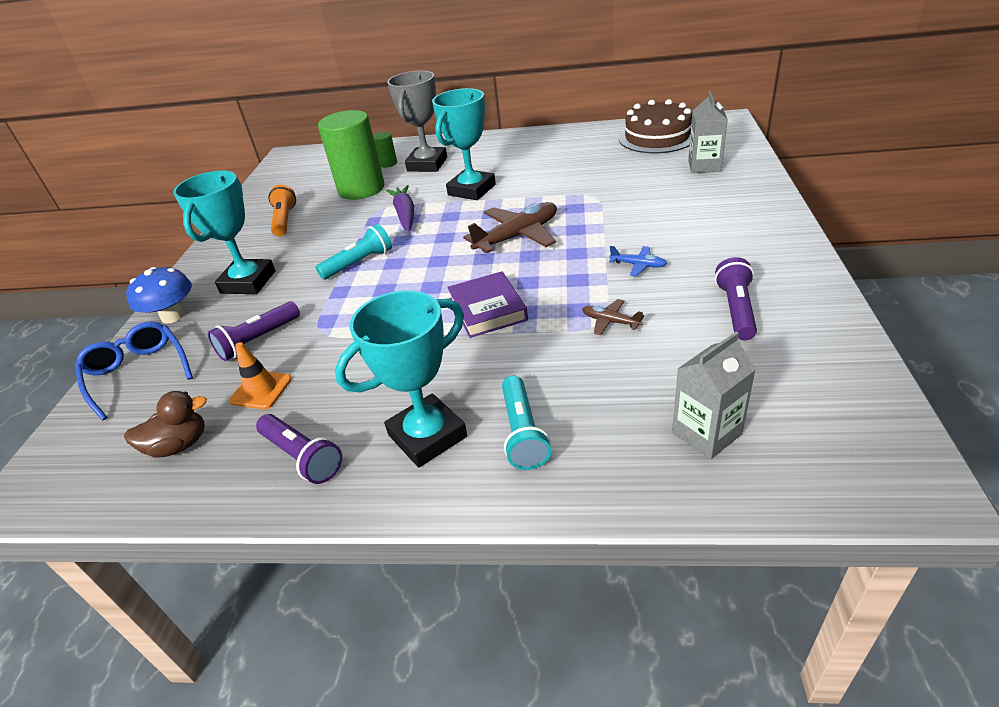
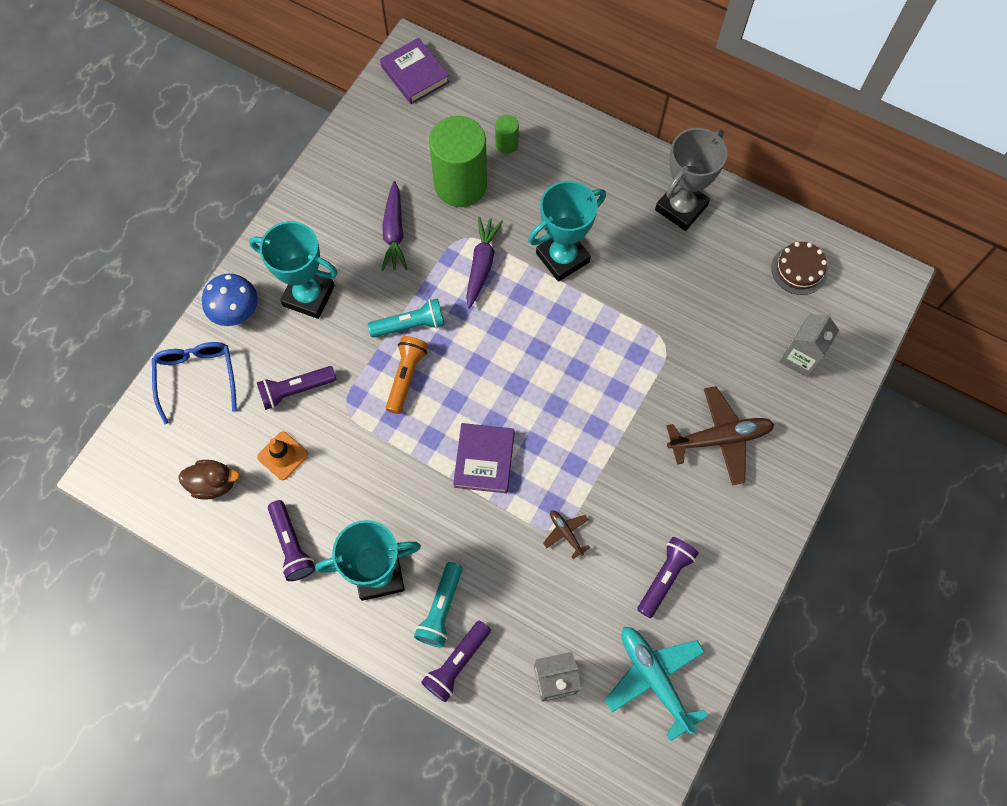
camera: 20 degrees right, 30 degrees up
turquoise trophy [173,170,276,294] -> turquoise trophy turned 75 degrees clockwise [249,221,338,319]
orange flashlight [268,185,296,237] -> orange flashlight moved to [386,336,428,414]
grey trophy [387,71,447,172] -> grey trophy moved to [655,128,727,231]
brown plane [463,202,557,253] -> brown plane moved to [667,386,775,485]
blue plane [609,246,667,276] -> none
brown cake [619,99,692,153] -> brown cake [772,242,827,295], size x0.61
none -> purple book [380,38,450,104]
none -> purple carrot [382,181,407,271]
none -> purple flashlight [421,621,491,702]
none -> turquoise plane [604,627,708,741]

